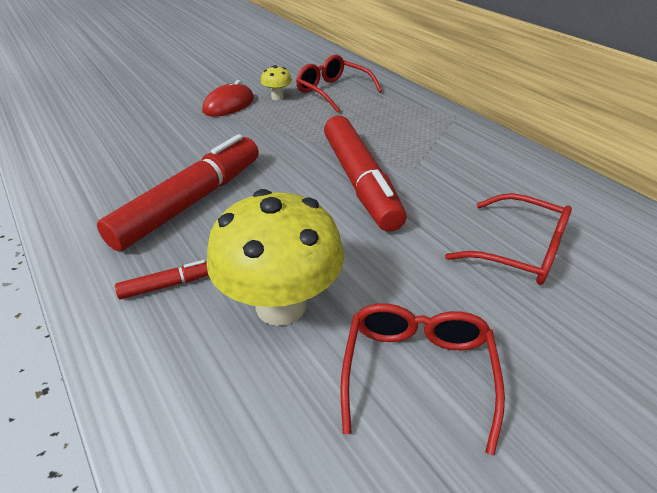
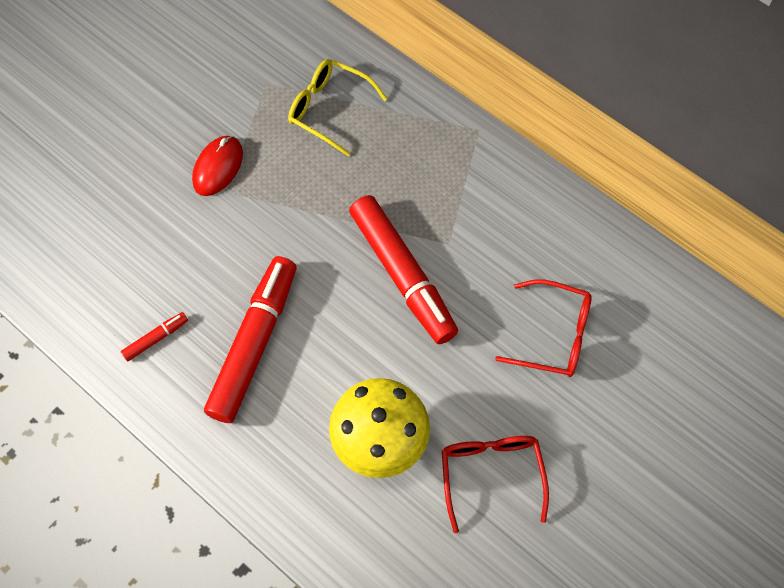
camera: 15 degrees left, 25 degrees up
red marker [115,260,208,299] -> red marker moved to [121,312,188,361]
yellow mushroom [261,65,292,100] -> none
red glasses [296,55,382,113] -> yellow glasses [288,59,387,156]

